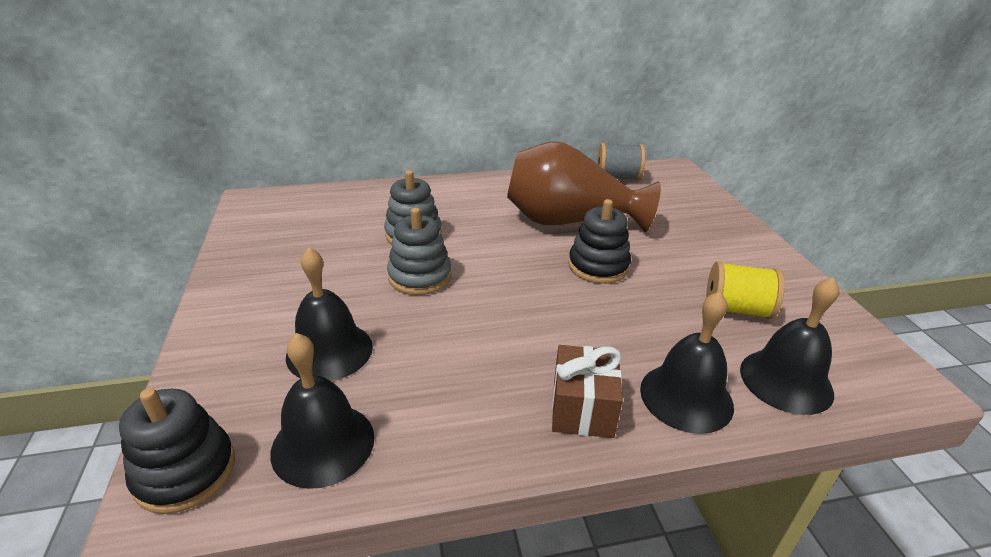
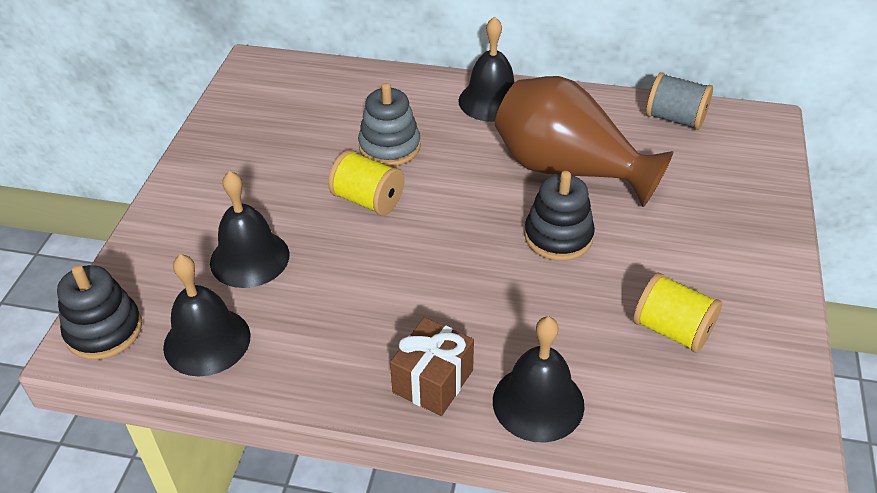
camera: 25 degrees right, 10 degrees up
grey stacking toy [387,208,451,295] -> yellow spool [328,150,404,216]
black bell [740,277,839,415] -> black bell moved to [458,16,514,122]

